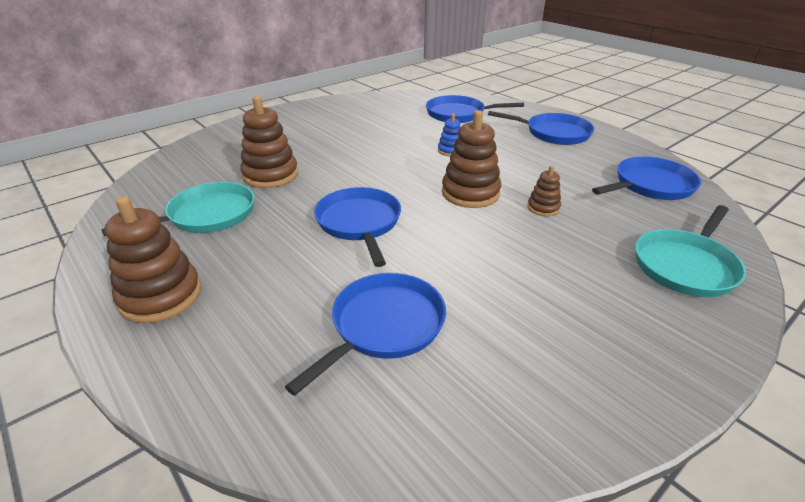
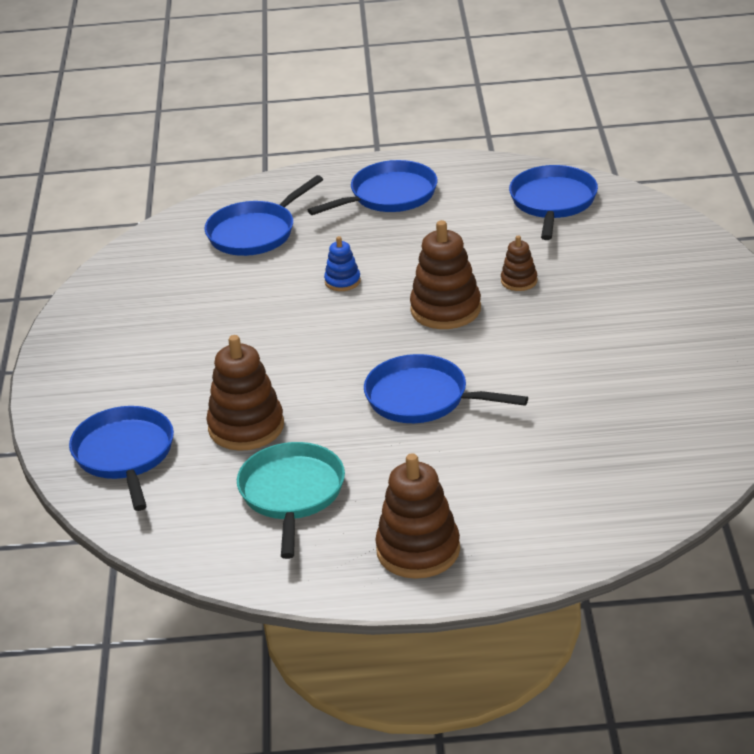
camera: 50 degrees left, 0 degrees up
blue pan [285,273,446,396] -> blue pan moved to [69,406,174,511]
turquoise pan [635,205,746,297] -> none

